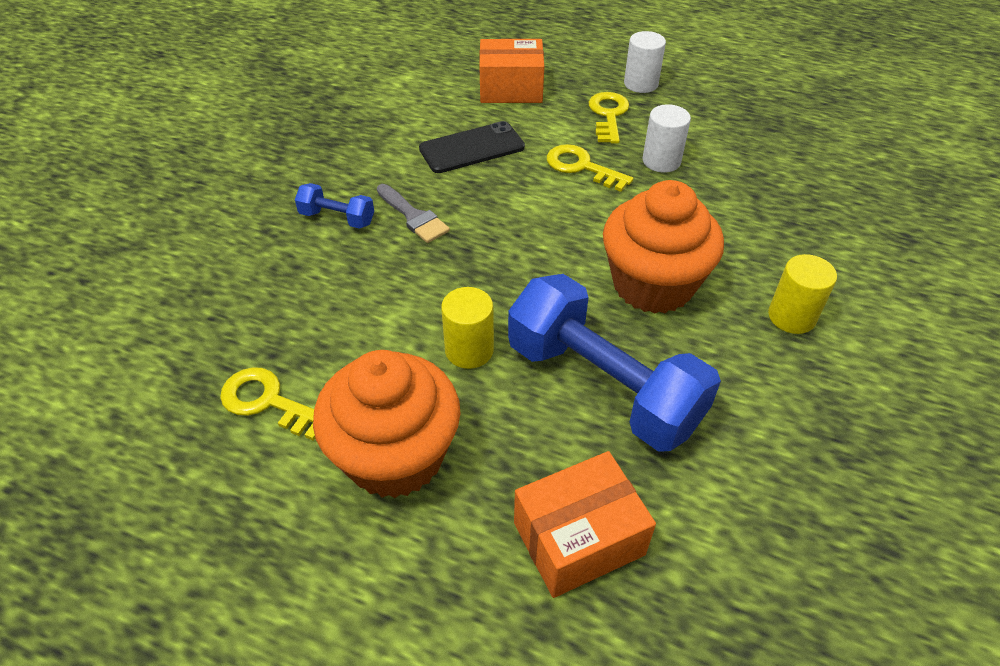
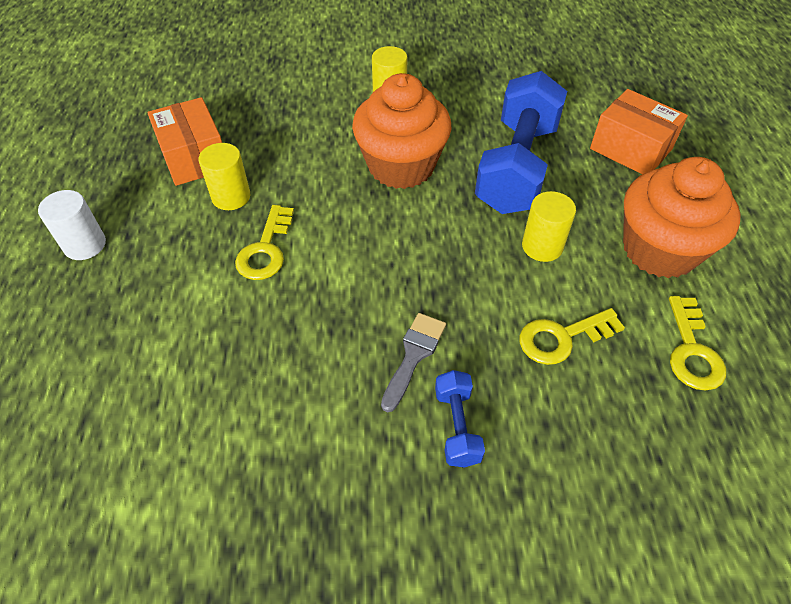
camera: 115 degrees left, 5 degrees up
black phone [419,121,525,173] -> none
orange box [479,39,544,103] -> orange box moved to [147,97,222,186]
yellow key [588,92,629,144] -> yellow key moved to [519,308,625,365]
white cylinder [643,104,691,173] -> yellow cylinder [198,143,250,210]

